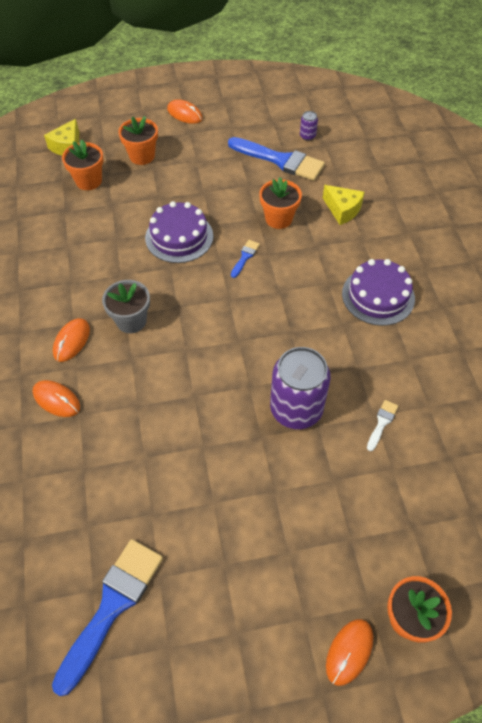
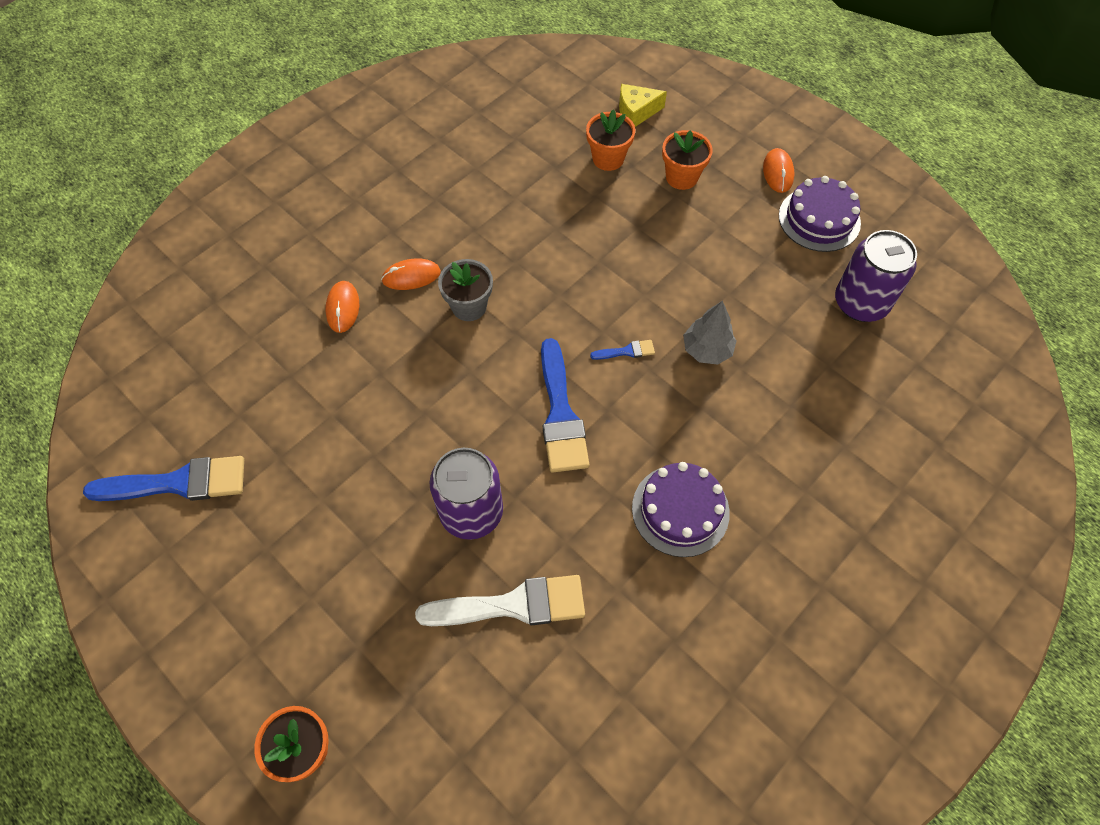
camera: 55 degrees right, 5 degrees up
purple cake [145,201,213,263] -> purple cake moved to [779,176,861,252]
blue brush [228,137,325,181] -> blue brush moved to [541,338,589,473]
orange flower pot [259,177,302,229] -> grey tree [683,301,736,365]
purple can [300,111,318,141] -> purple can [835,230,917,322], size x2.42
yellow cheese [323,185,365,225] -> none
orange mouse [326,619,373,686] -> none
white brush [367,400,398,451] -> white brush [415,575,585,626], size x2.25

